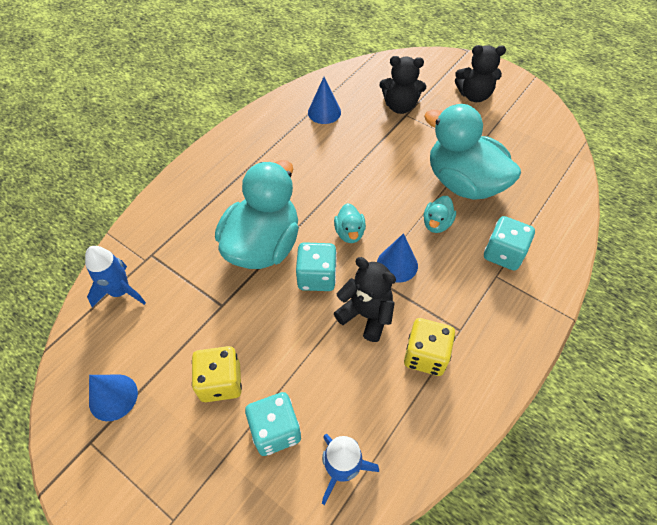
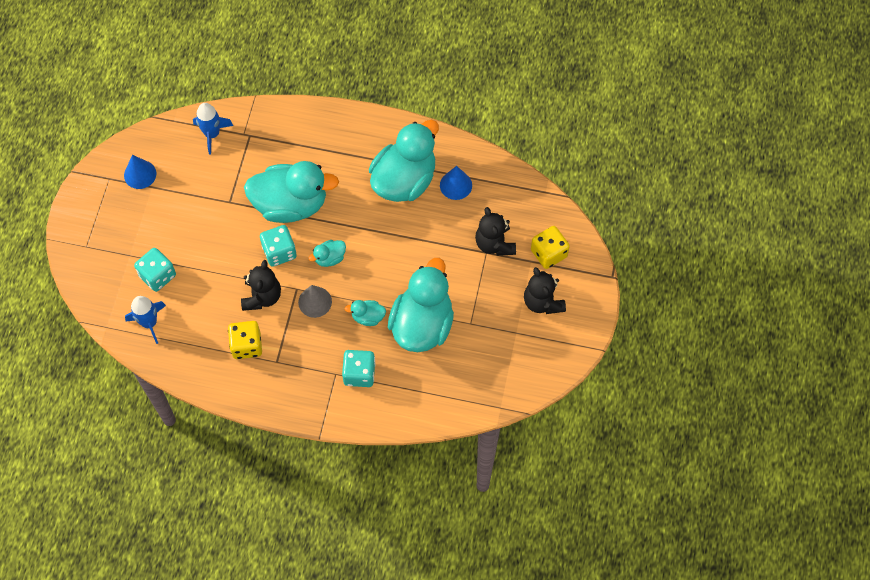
camera: 65 degrees right, 10 degrees up
yellow dice [192,346,242,402] -> yellow dice moved to [531,226,570,269]
blue cone [377,233,418,283] -> grey cone [298,285,332,318]
none -> turquoise duck [369,120,439,202]

